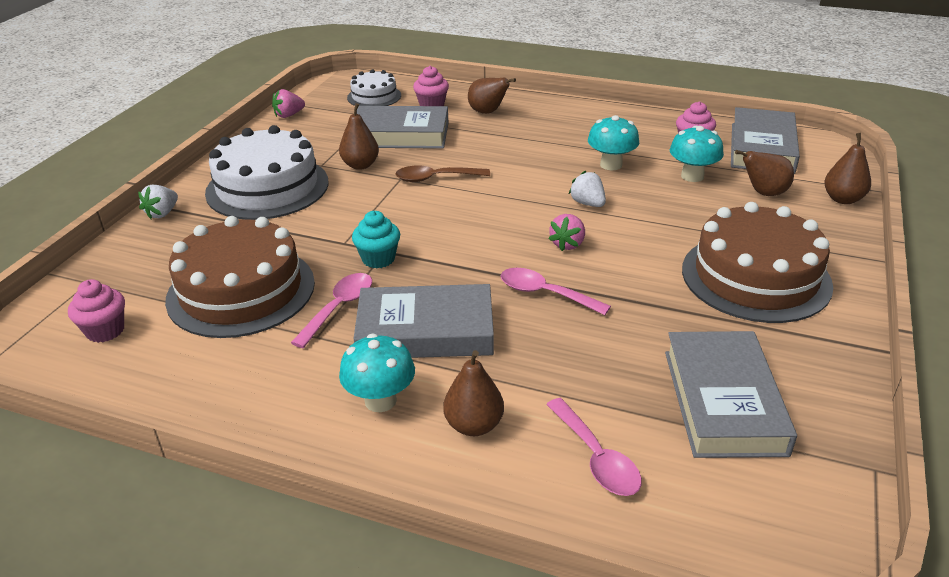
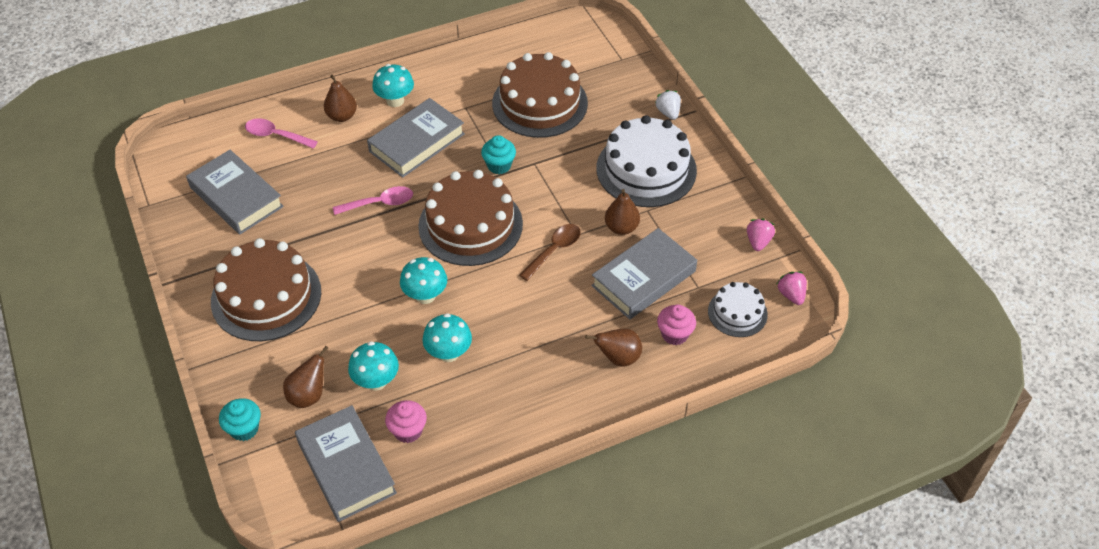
camera: 135 degrees right, 15 degrees up
pink cupcake [68,279,125,343] -> none
pink spoon [291,273,372,348] -> none
pink strawberry [548,214,585,251] -> pink strawberry moved to [777,272,807,305]
white strawberry [569,171,606,207] -> turquoise mushroom [400,257,447,304]
brown pear [824,133,871,204] -> turquoise cupcake [219,398,261,441]
none -> brown cake [418,170,523,266]

